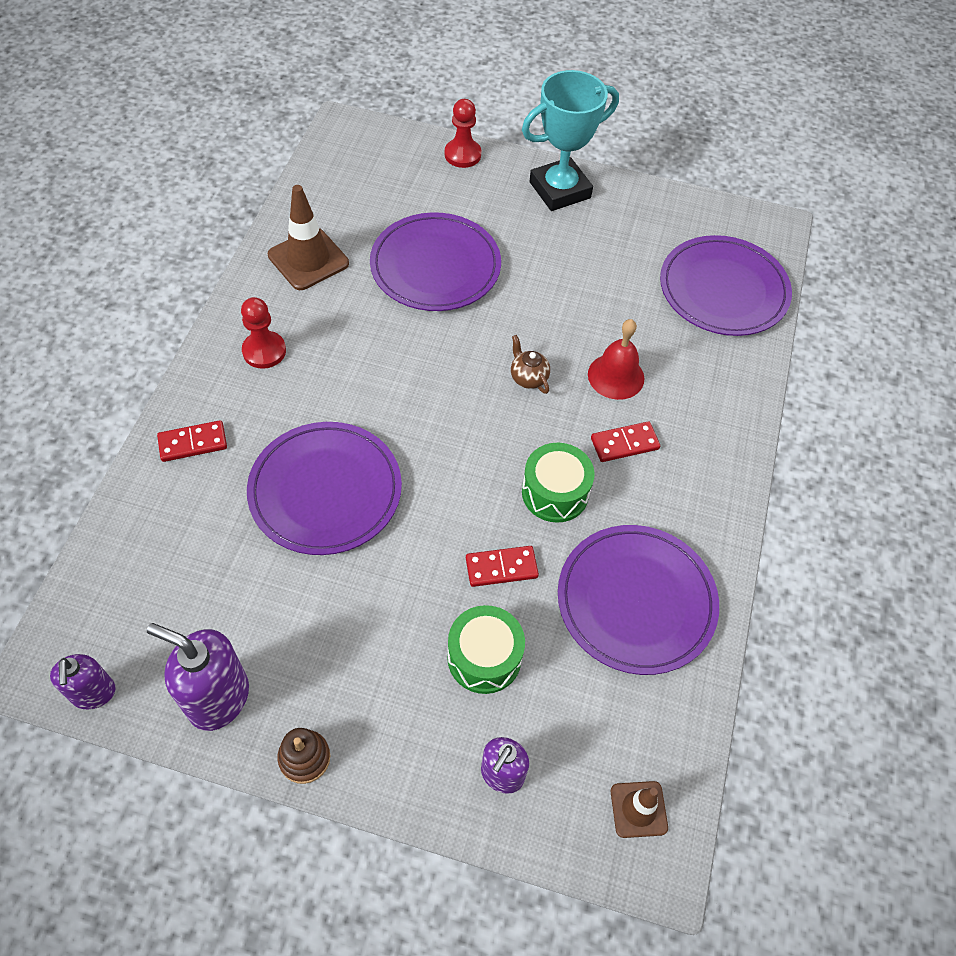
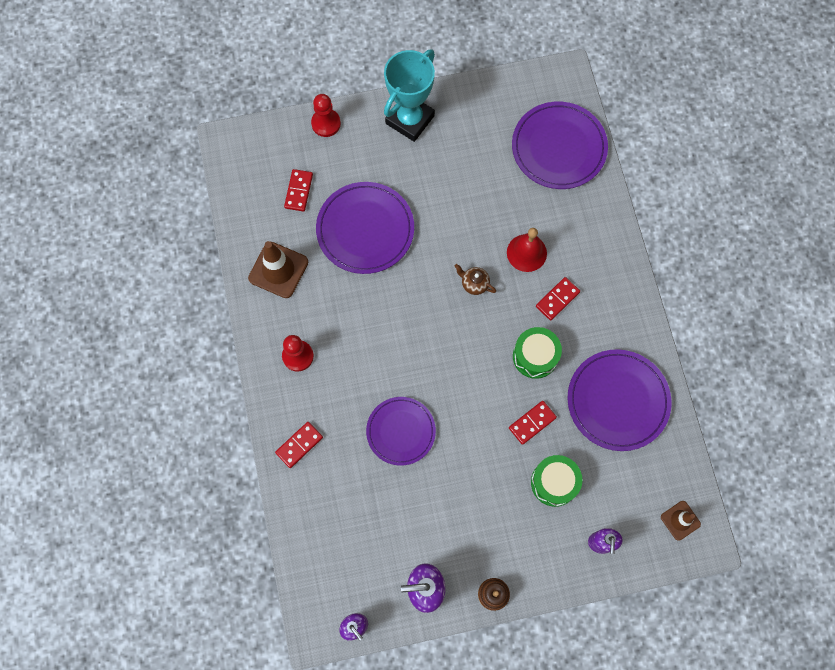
camera: 25 degrees left, 15 degrees up
purple plate [247,422,402,555] -> purple plate [366,397,436,466], size x0.67
none -> red domino [284,169,313,212]

